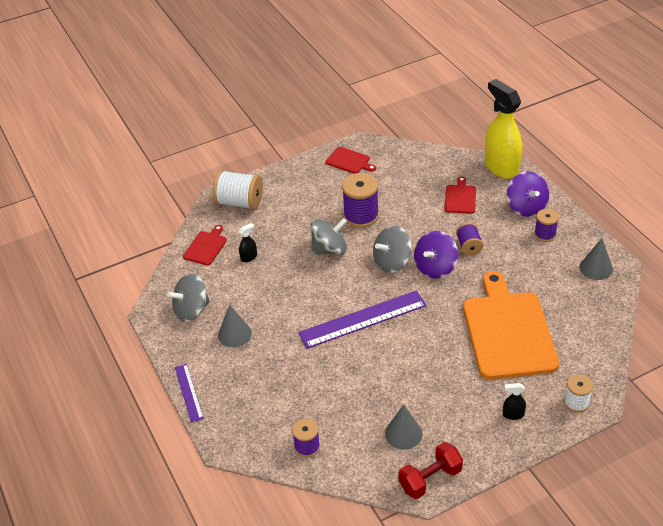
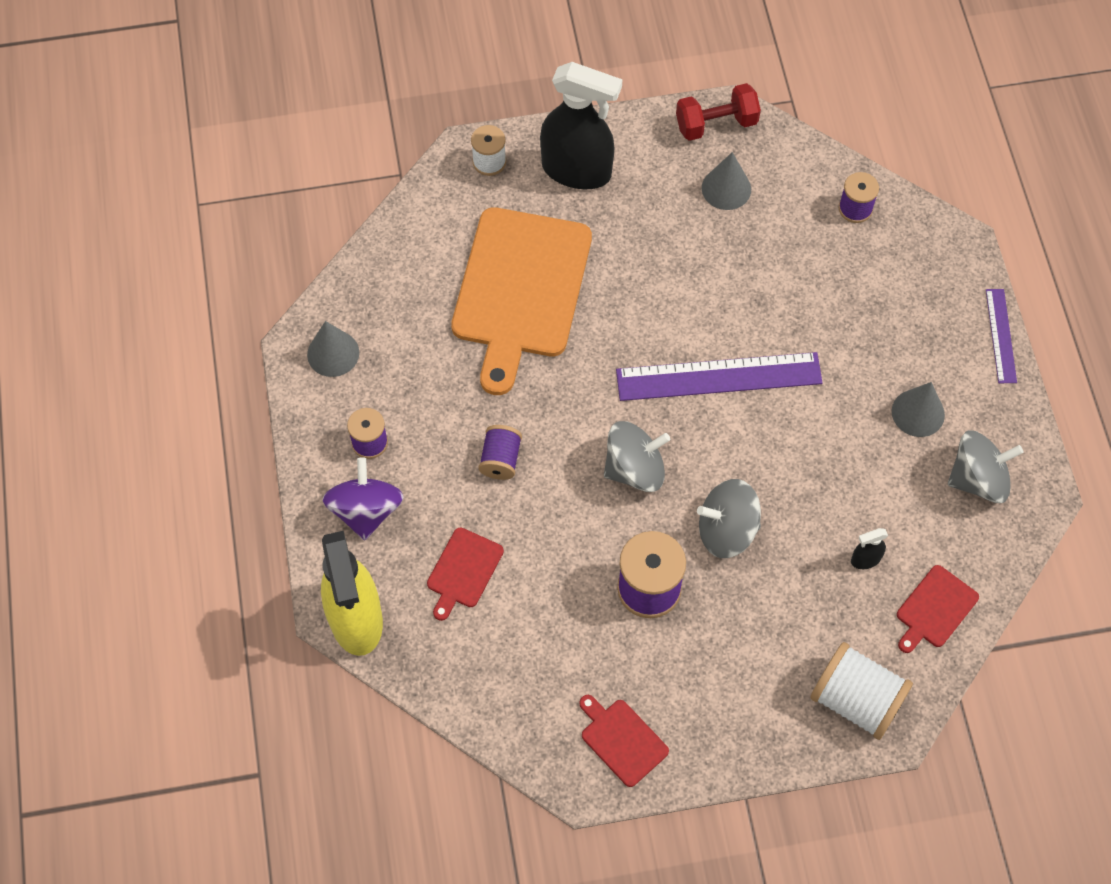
camera: 165 degrees left, 20 degrees up
purple spinning top [414,231,458,279] -> none
black spray bottle [503,383,526,420] -> black spray bottle [540,62,622,189], size x2.49

